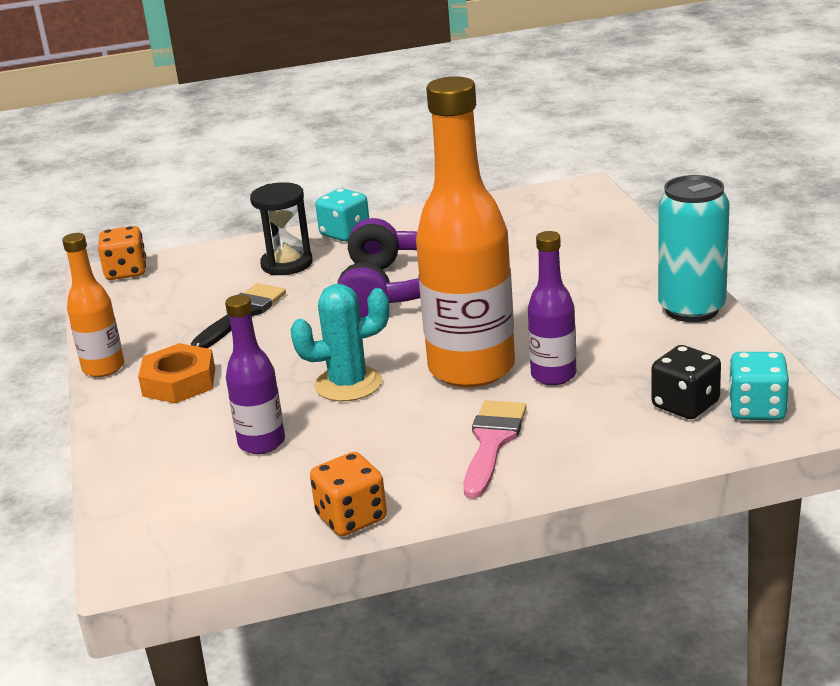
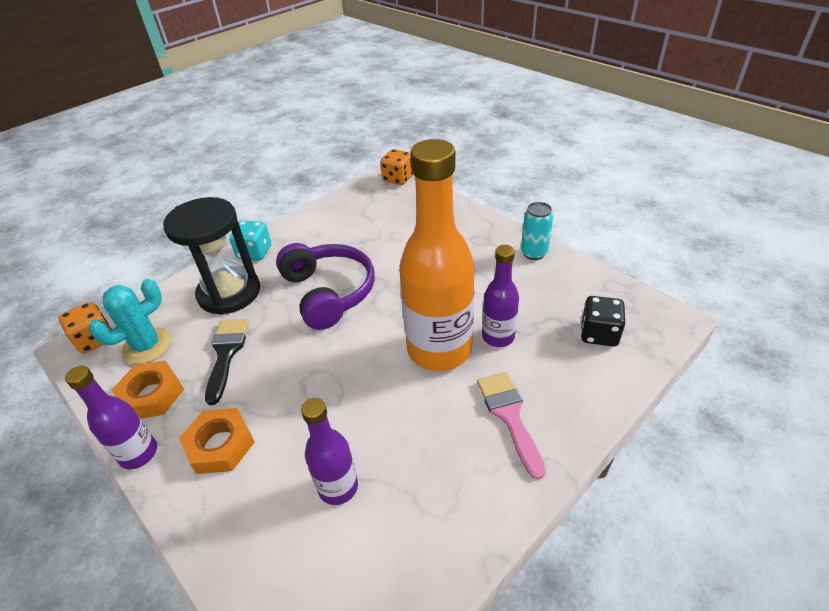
camera: 30 degrees left, 15 degrees up
orange bottle [62,233,124,377] -> purple bottle [65,366,157,469]
black hourglass [250,182,313,275] -> black hourglass [163,197,260,315], size x1.55
turquoise cactus [290,284,389,401] -> turquoise cactus moved to [88,279,172,364]
orange dice [310,452,387,536] -> orange dice moved to [380,149,413,185]
turquoise can [658,175,729,322] -> turquoise can [521,202,553,260], size x0.61
turquoise dice [728,352,789,420] -> none
none -> orange nut [112,360,184,419]

